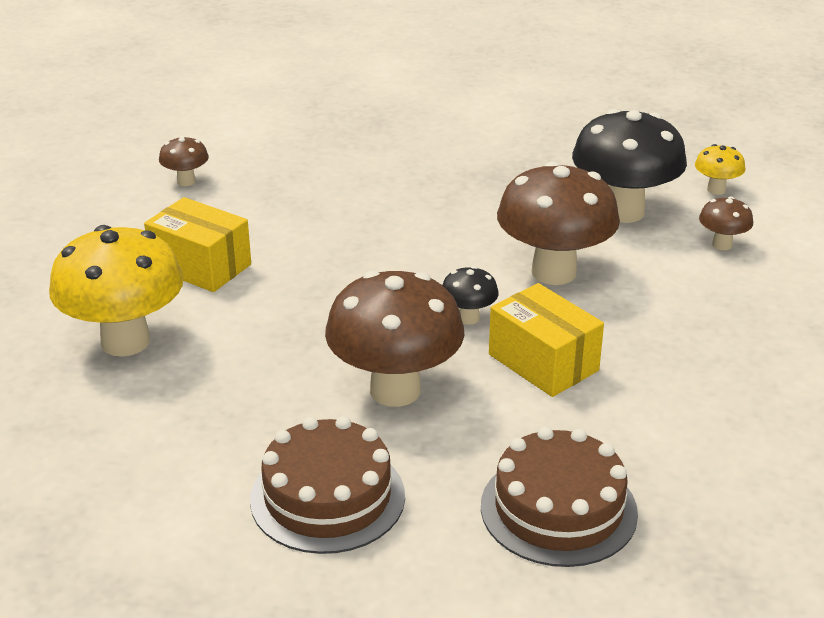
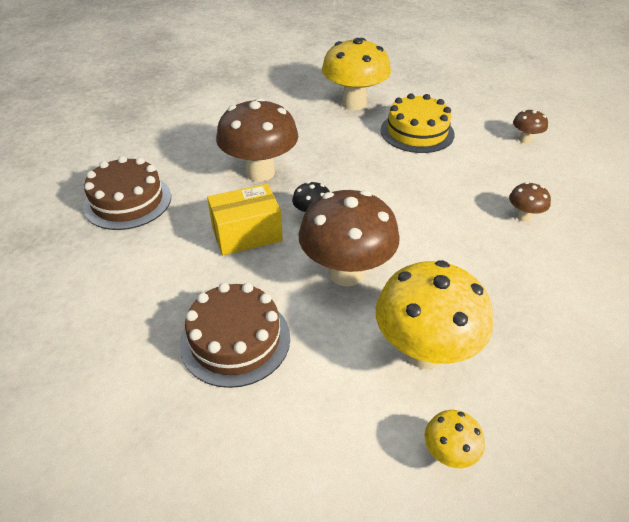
camera: 110 degrees right, 10 degrees up
yellow box [144,197,251,292] -> yellow cake [381,93,455,153]
brown cake [250,416,405,554] -> brown cake moved to [180,283,290,388]
black mushroom [572,109,687,223] -> yellow mushroom [375,260,493,370]
brown mushroom [699,196,753,250] -> brown mushroom moved to [509,182,551,222]

